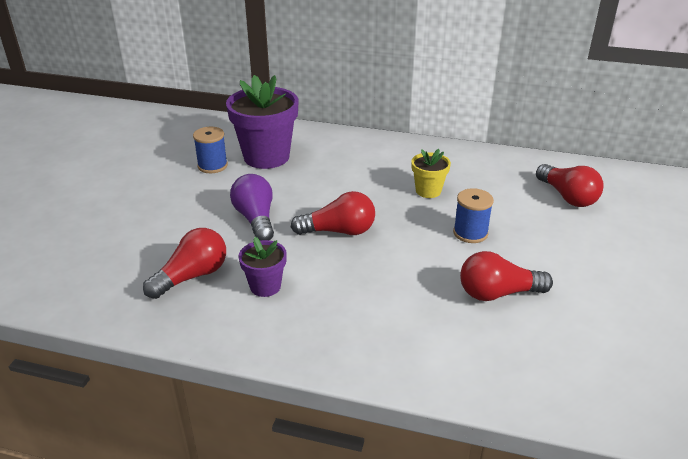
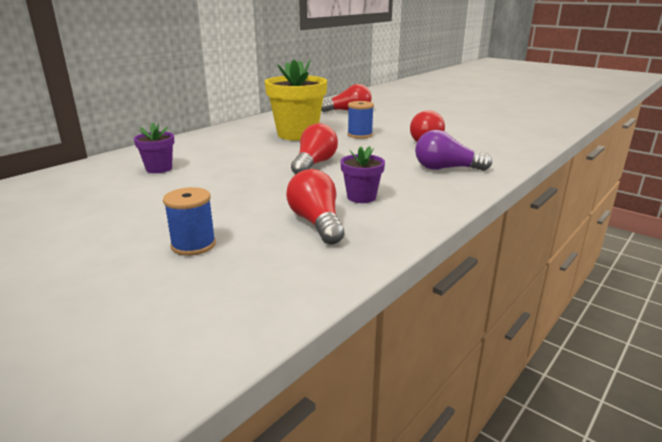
camera: 65 degrees left, 10 degrees down
blue spool [193,127,228,173] -> blue spool moved to [163,187,216,256]
purple flower pot [226,75,299,169] -> purple flower pot [134,122,174,173], size x0.51
purple light bulb [230,174,274,241] -> purple light bulb moved to [415,130,492,171]
yellow flower pot [411,149,451,198] -> yellow flower pot [265,60,327,141], size x1.95

